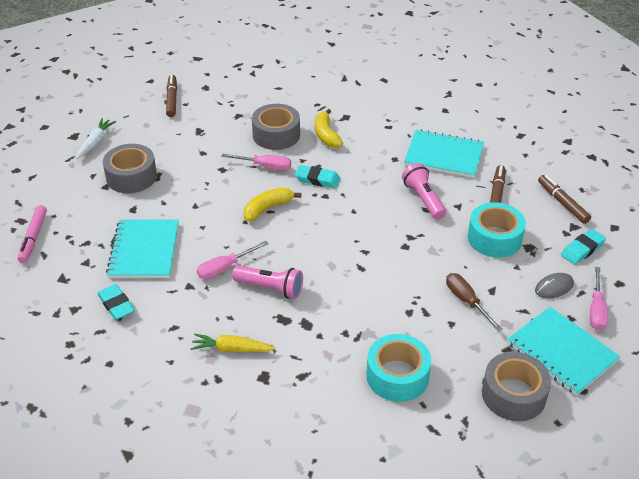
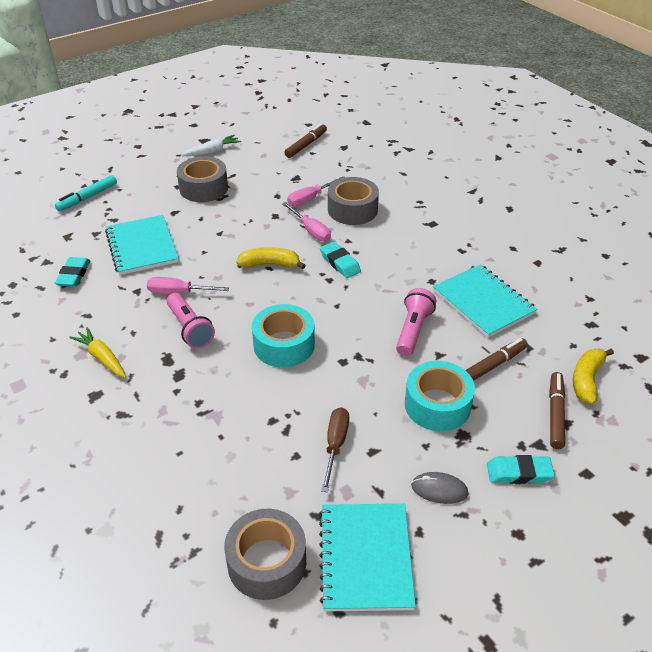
camera: 40 degrees right, 0 degrees up
pink marker [18,205,47,263] -> turquoise marker [55,175,117,211]
turquoise notebook [106,219,179,278] -> turquoise notebook turned 60 degrees counterclockwise [105,215,179,275]
yellow banana [315,109,343,148] -> yellow banana moved to [573,348,614,404]
turquoise tape [366,334,431,402] -> turquoise tape moved to [252,304,315,367]
pink screwdriver [590,267,608,331] -> pink screwdriver moved to [287,176,345,206]

